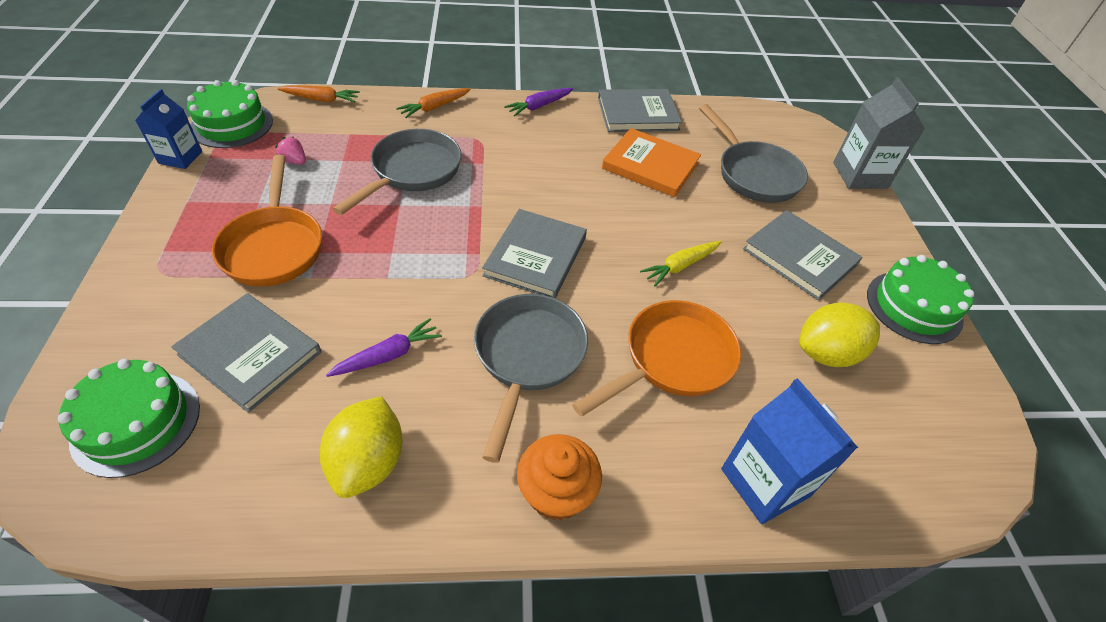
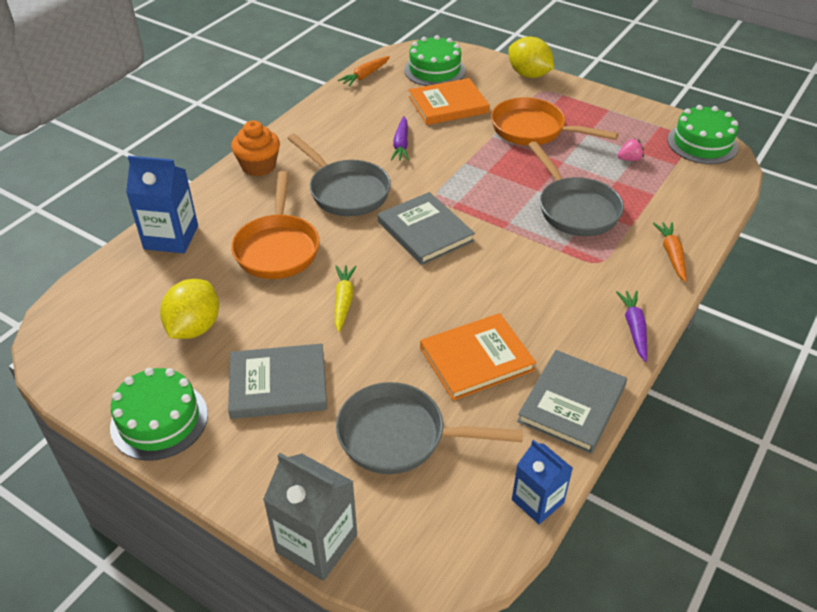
camera: 130 degrees right, 5 degrees down
blue carton [135,89,202,169] -> blue carton moved to [512,440,573,524]
grey book [171,293,321,413] -> orange book [409,78,490,125]
orange carrot [277,85,360,102] -> orange carrot moved to [338,56,390,87]
yellow lemon [320,396,402,498] -> yellow lemon moved to [509,37,554,78]

